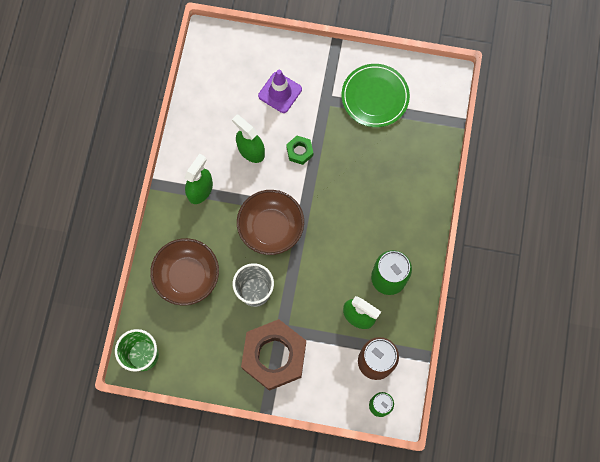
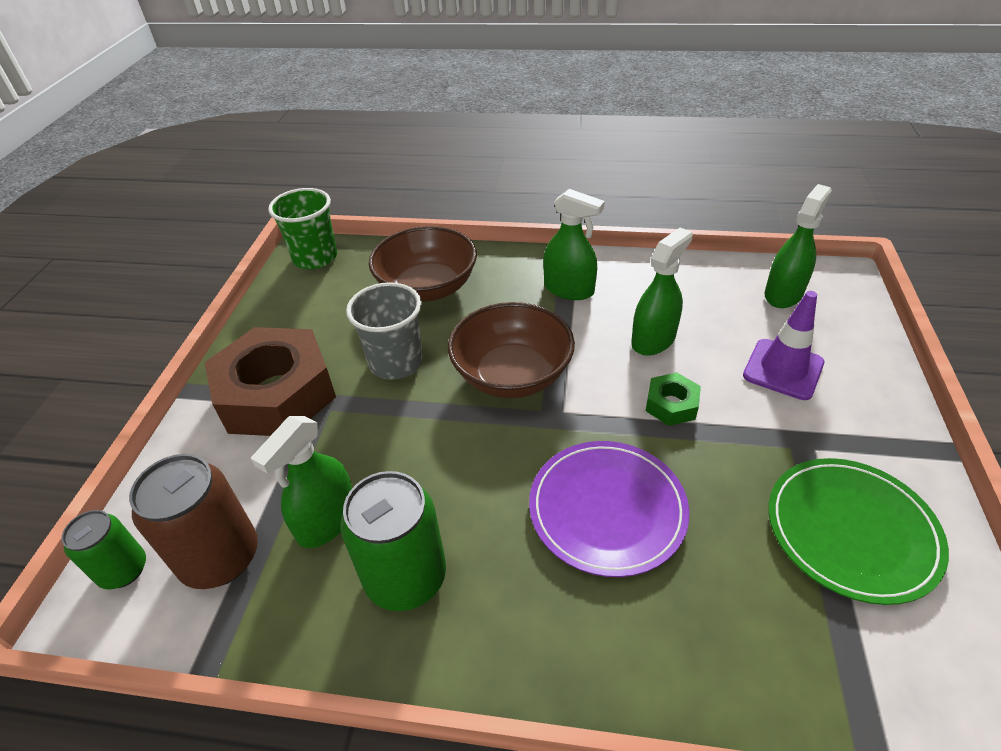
camera: 90 degrees right, 30 degrees down
none -> purple plate [529,441,689,577]
none -> green spray bottle [764,184,832,308]

